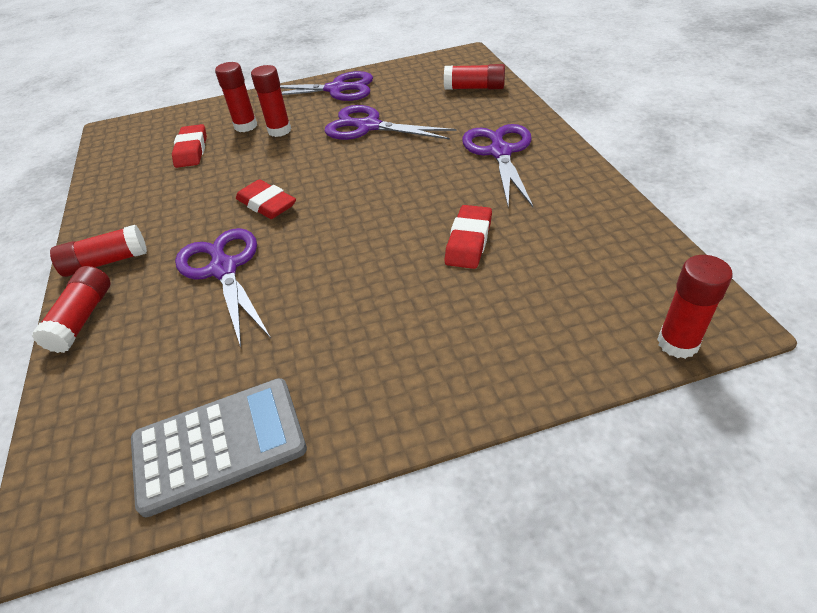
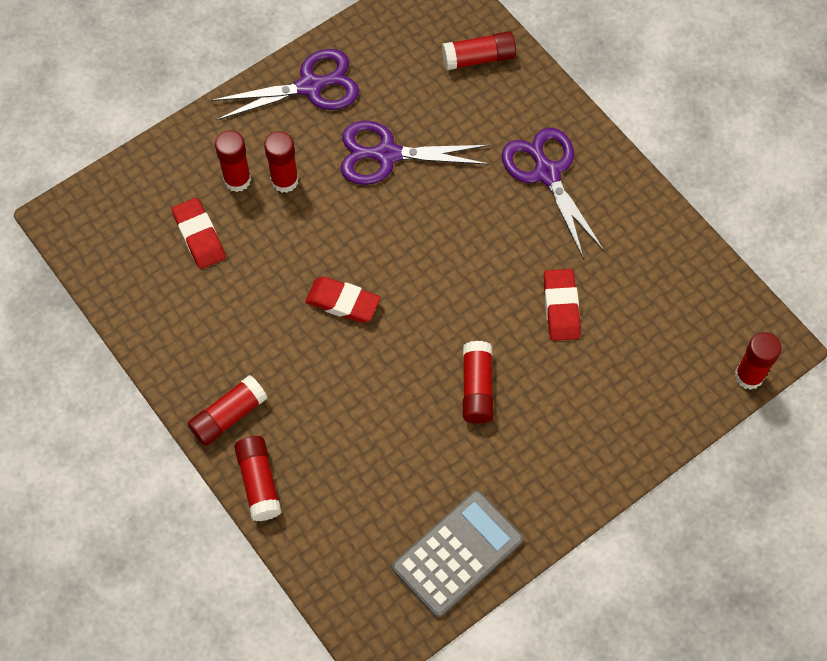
camera: 25 degrees left, 20 degrees up
purple scissors [175,228,271,347] -> none
none -> red glue stick [463,341,494,424]

